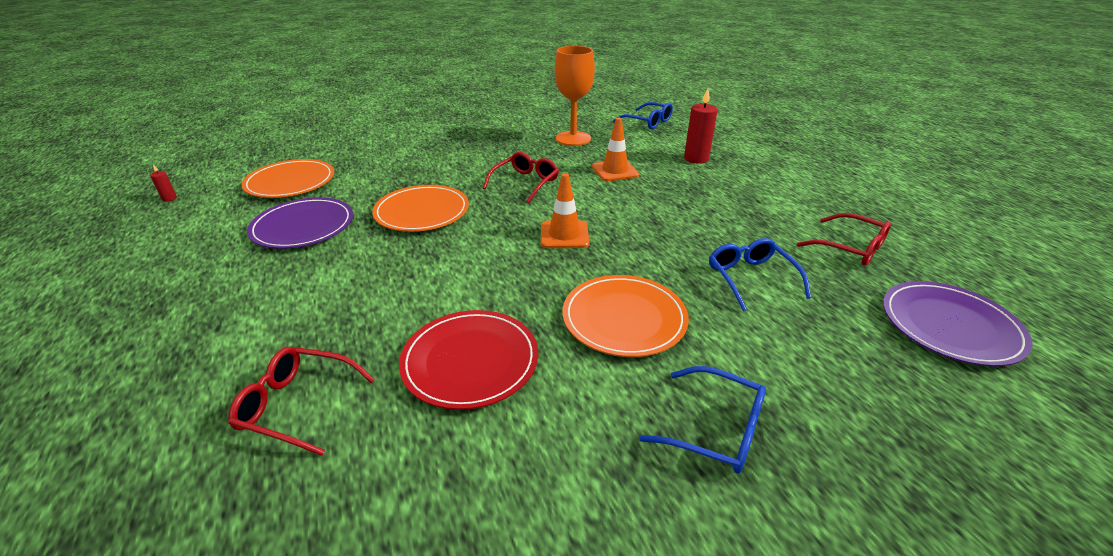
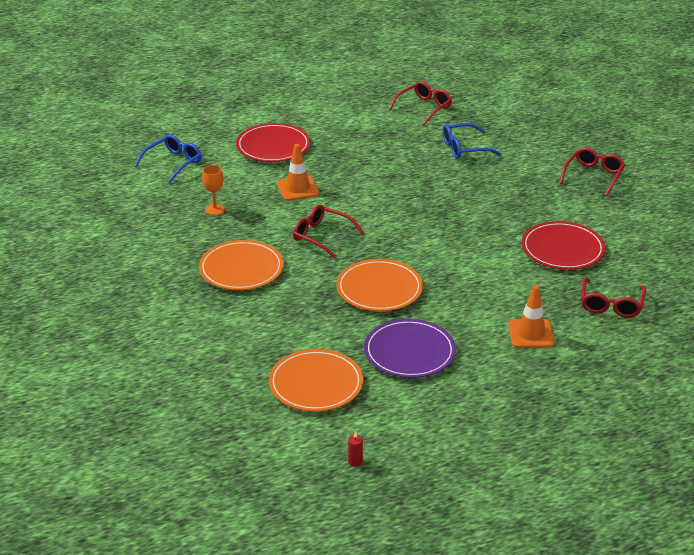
camera: 90 degrees left, 0 degrees up
orange traffic cone [541,173,589,248] -> orange traffic cone moved to [508,285,555,348]
orange goblet [555,46,595,146] -> orange goblet [202,165,225,215], size x0.51
orange plate [563,275,689,357] -> orange plate moved to [199,240,284,290]
blue glasses [639,366,766,474] -> red glasses [560,147,625,196]
red candle [684,88,718,163] -> red plate [236,123,310,162]
purple plate [883,281,1033,367] -> none

